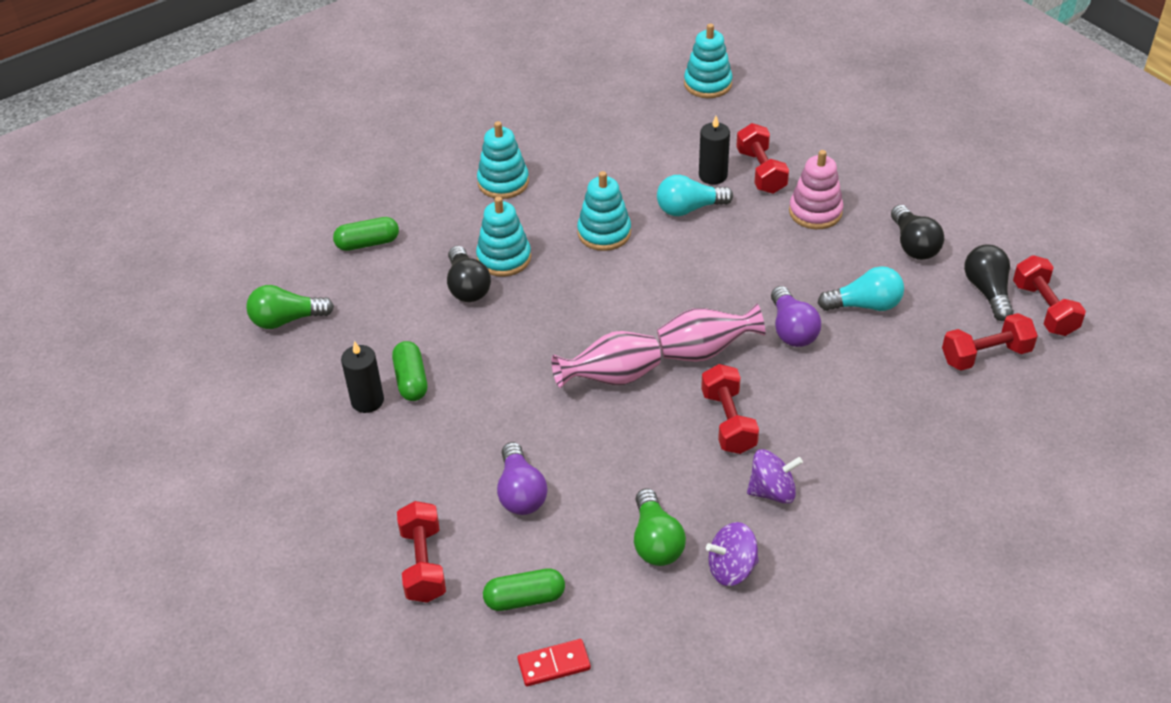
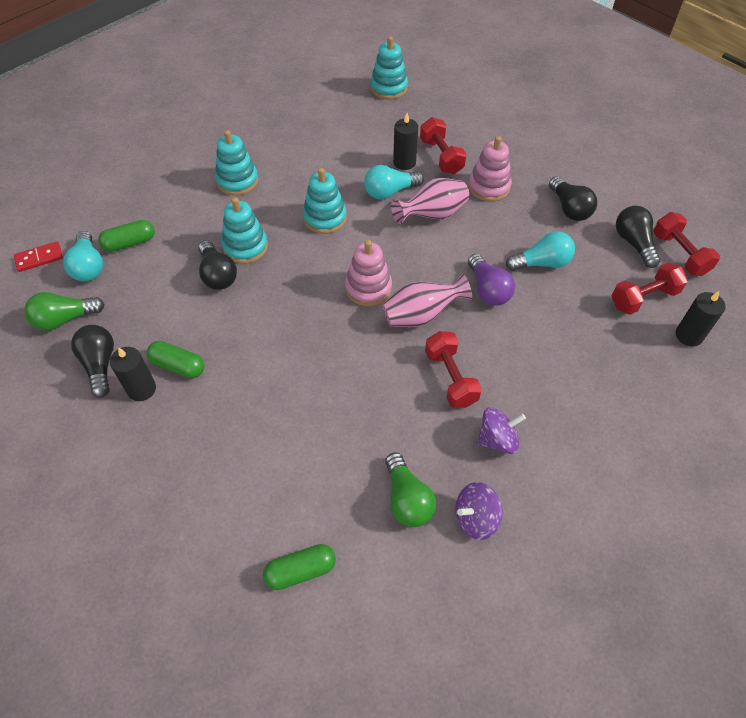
camera: 10 degrees left, 10 degrees up
green capsule [392,341,427,401] -> green capsule turned 45 degrees counterclockwise [146,341,204,378]
red dumbbell [397,501,446,603] -> none
purple light bulb [497,442,547,515] -> none
red domino [517,639,591,686] -> red domino moved to [14,241,63,272]
pink vase [551,331,661,388] -> pink vase moved to [391,178,469,224]
none -> turquoise light bulb [63,231,103,281]
none -> black light bulb [71,325,114,398]
none -> pink stacking toy [345,240,392,306]
none -> black candle [676,291,726,346]

